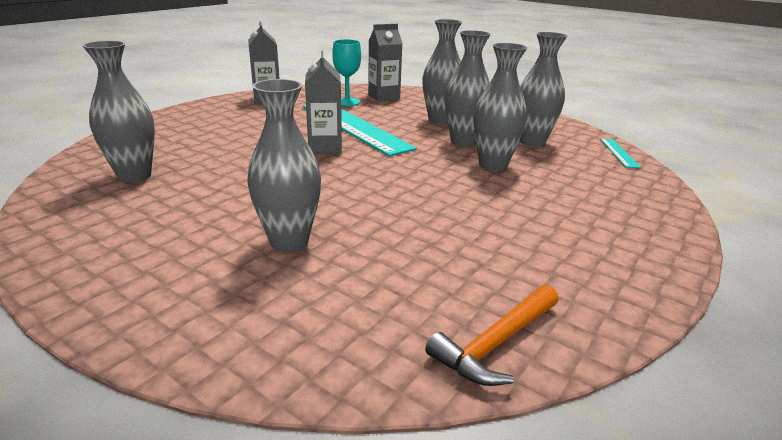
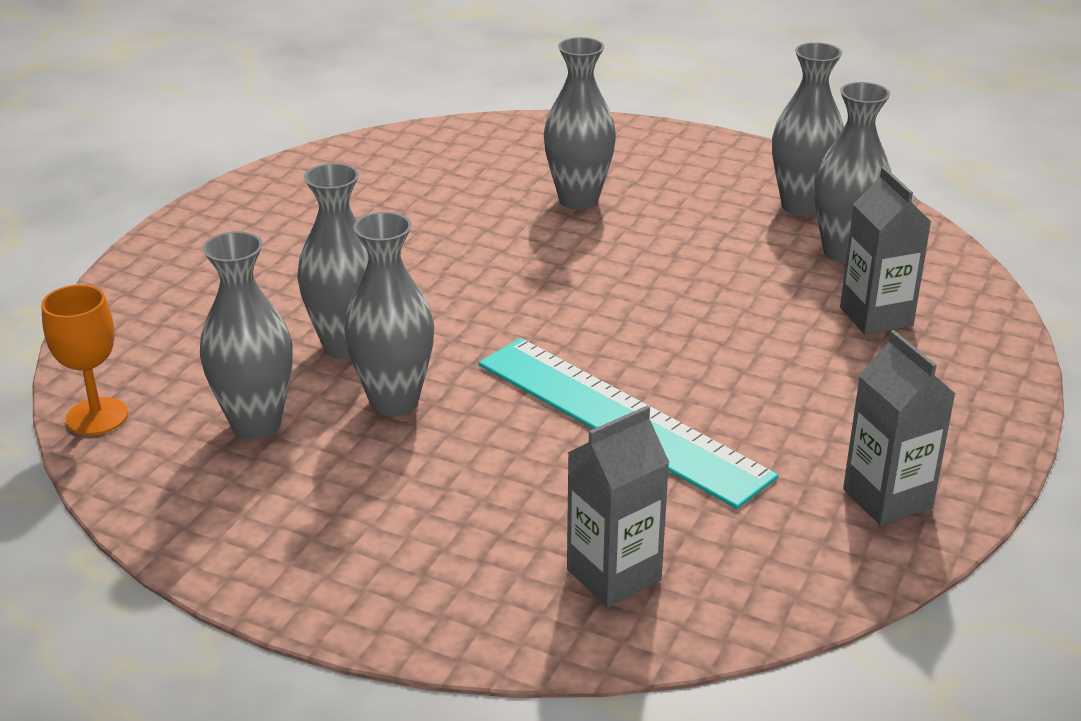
camera: 170 degrees right, 5 degrees up
grey carton [305,51,342,154] -> grey carton moved to [840,167,931,335]
turquoise goblet [332,39,361,106] -> none
grey vase [422,19,462,125] -> grey vase moved to [772,42,844,216]
orange hammer [425,285,559,386] -> none
turquoise ruler [600,139,641,168] -> orange goblet [41,285,128,435]

